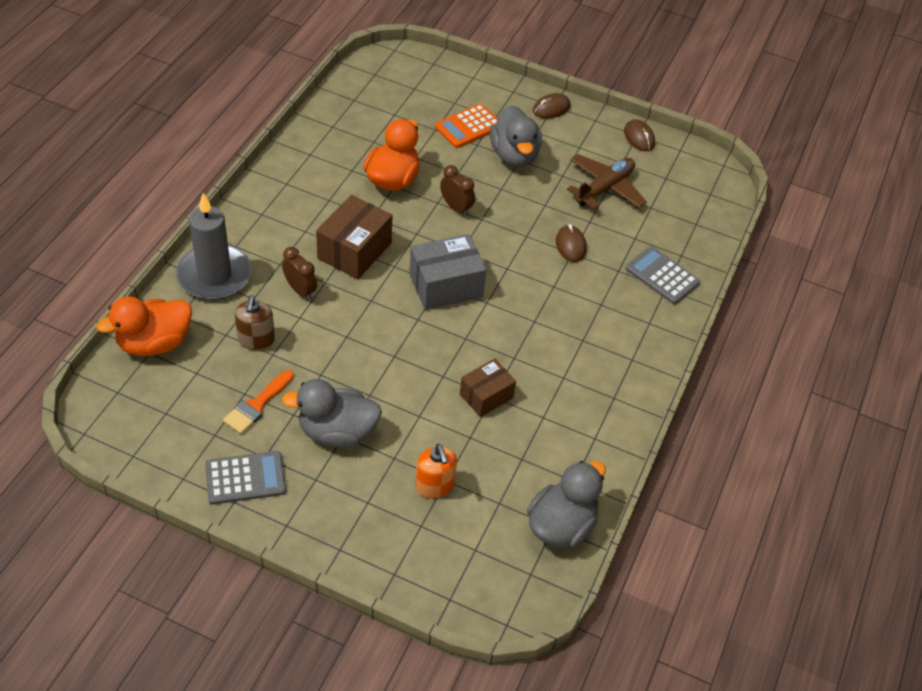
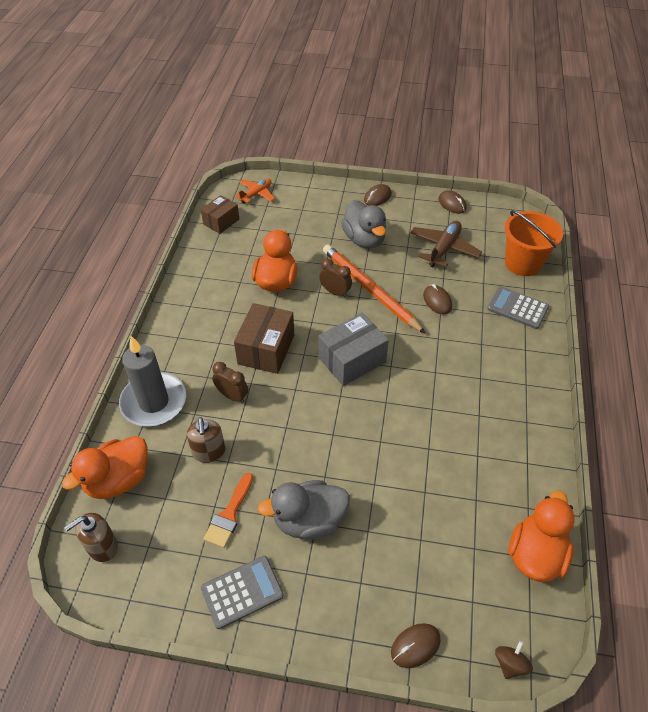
camera: 10 degrees left, 0 degrees up
orange soap dispenser [415,444,457,498] -> none
orange calculator [435,104,498,148] -> none
brown box [460,359,516,417] -> brown box moved to [201,195,239,234]
grey duck [527,461,606,548] -> orange duck [508,490,575,582]
none -> brown soap dispenser [64,513,118,562]
none -> orange plane [235,179,275,203]
none -> orange pencil [323,244,426,334]
none -> brown mouse [391,623,441,668]
none -> brown spinning top [495,641,533,679]
none -> orange bucket [504,210,563,276]

